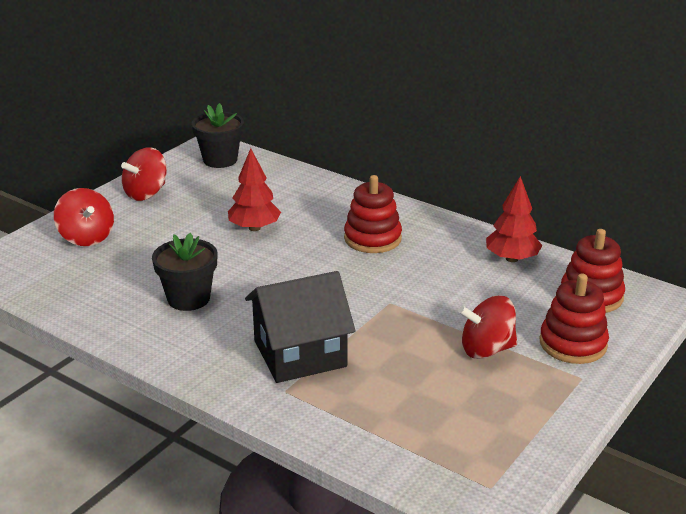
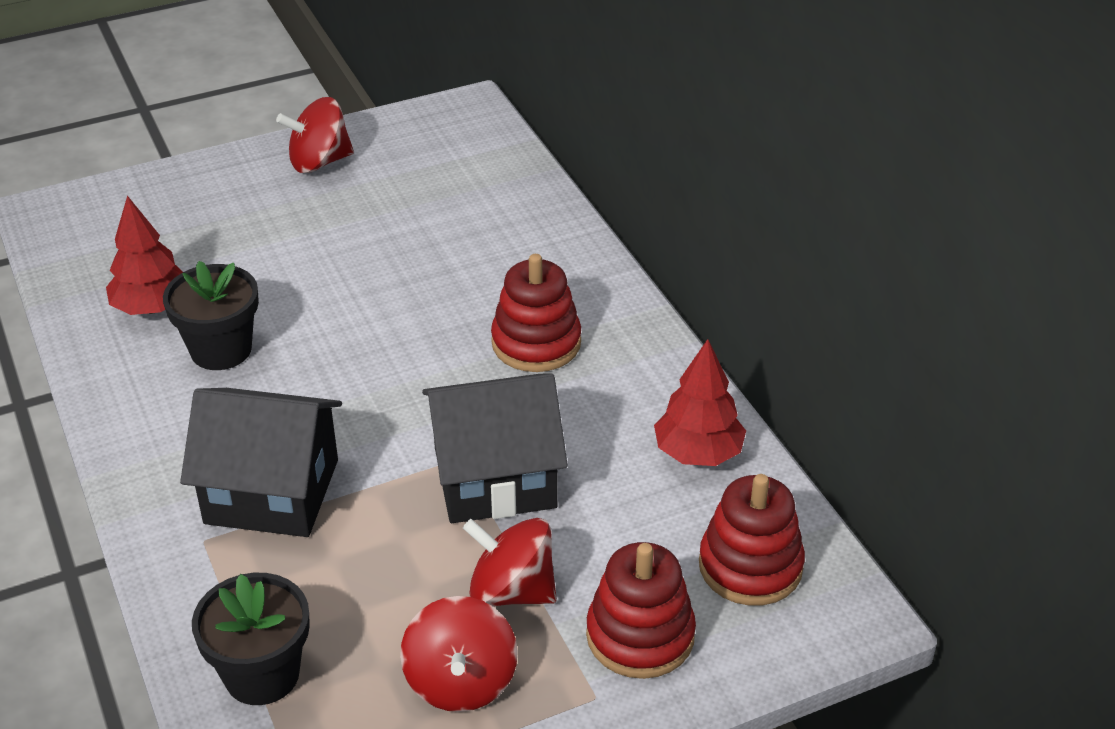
camera: 30 degrees right, 10 degrees up
red spinning top [54,188,114,246] -> red spinning top moved to [400,596,518,712]
black flower pot [192,103,244,168] -> black flower pot moved to [192,573,310,705]
red tree [228,148,281,231] -> red tree moved to [106,196,183,315]
none -> black house [422,374,568,523]

